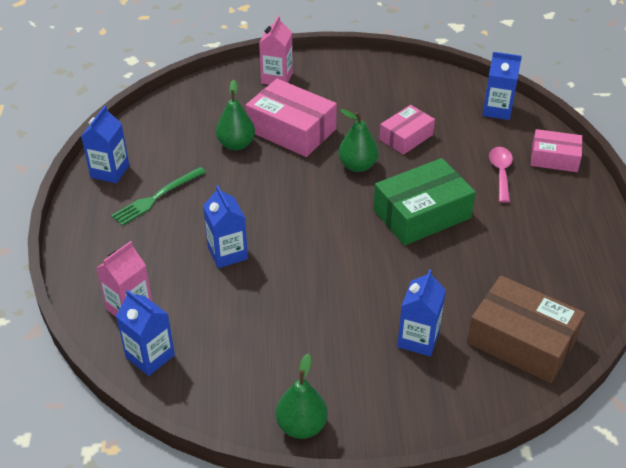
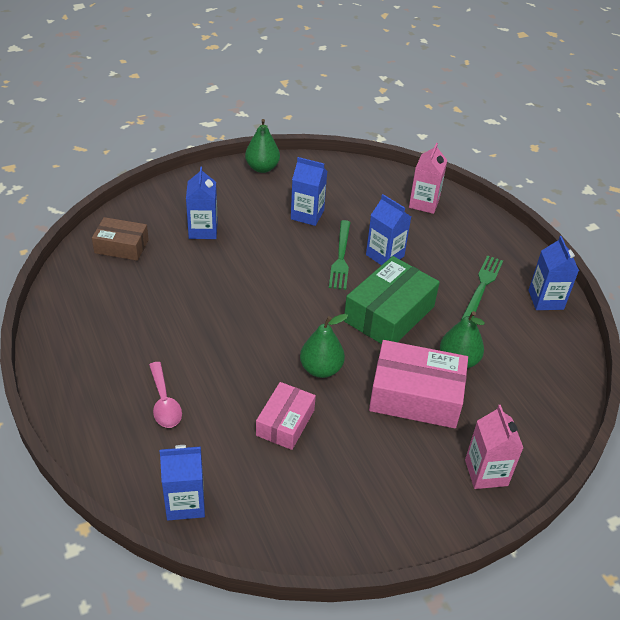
camera: 155 degrees right, 0 degrees up
blue carton [116,290,175,376] -> blue carton moved to [291,157,327,226]
green box [373,158,476,246] -> green box moved to [344,256,440,344]
brown box [467,275,585,383] -> brown box [92,217,149,261], size x0.61
pink box [531,129,582,172] -> none
none -> green fork [329,220,350,290]

